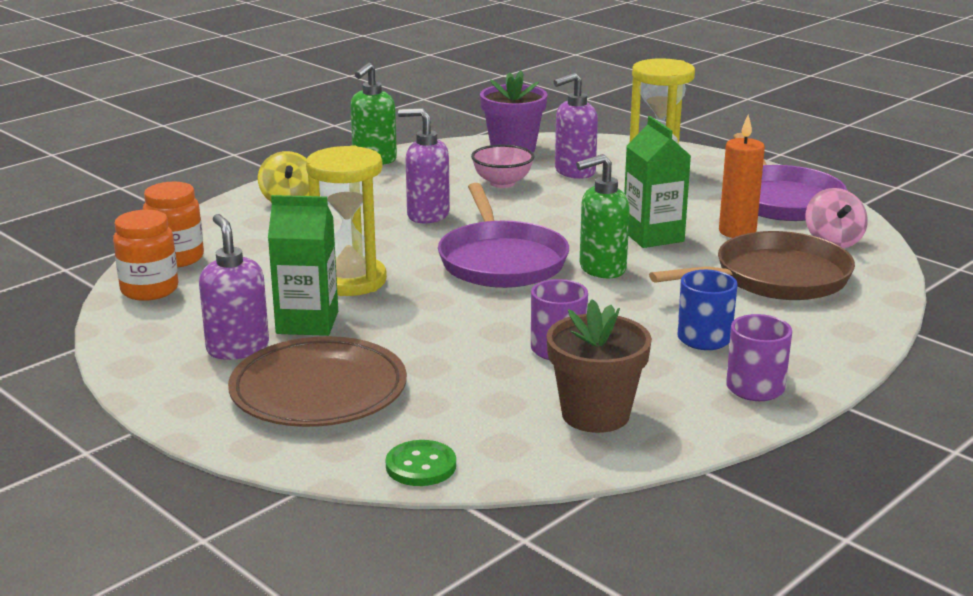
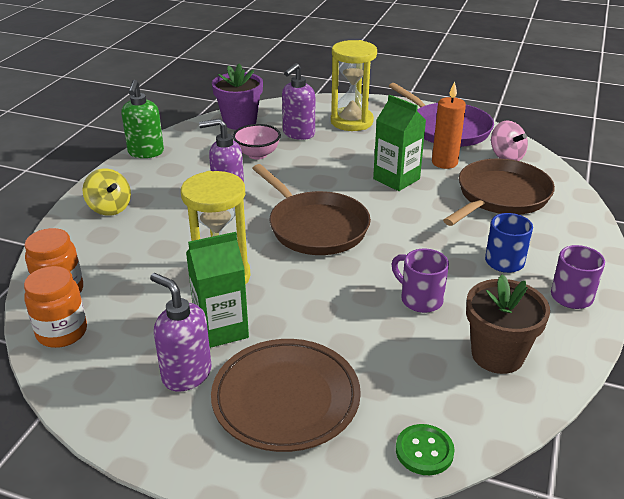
camera: 25 degrees left, 10 degrees up
purple pan [438,183,569,288] -> brown pan [252,164,371,255]
green soap dispenser [576,154,630,278] -> none

